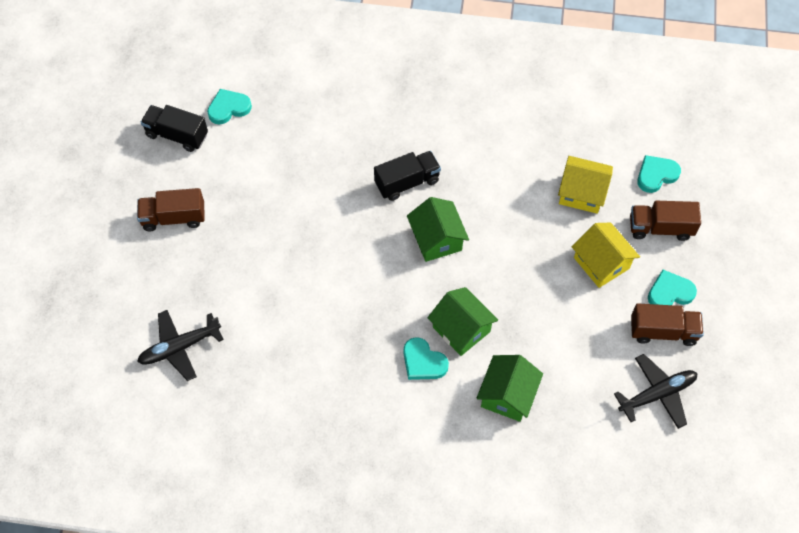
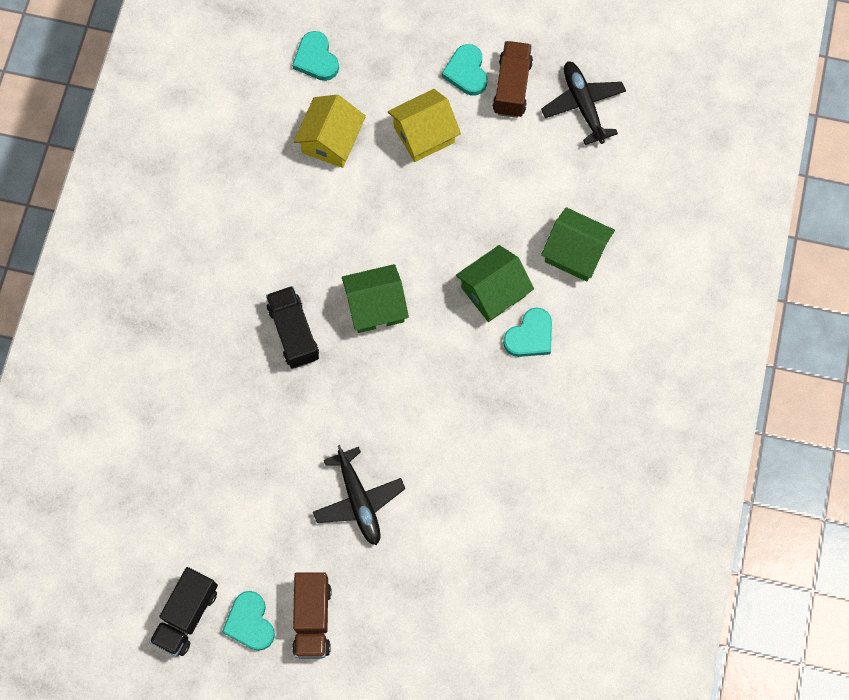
camera: 85 degrees left, 10 degrees up
black plane [137,310,224,381] -> black plane moved to [313,445,405,545]
turquoise heart [207,89,252,125] -> turquoise heart moved to [222,591,275,651]
brown truck [630,201,701,241] -> none

